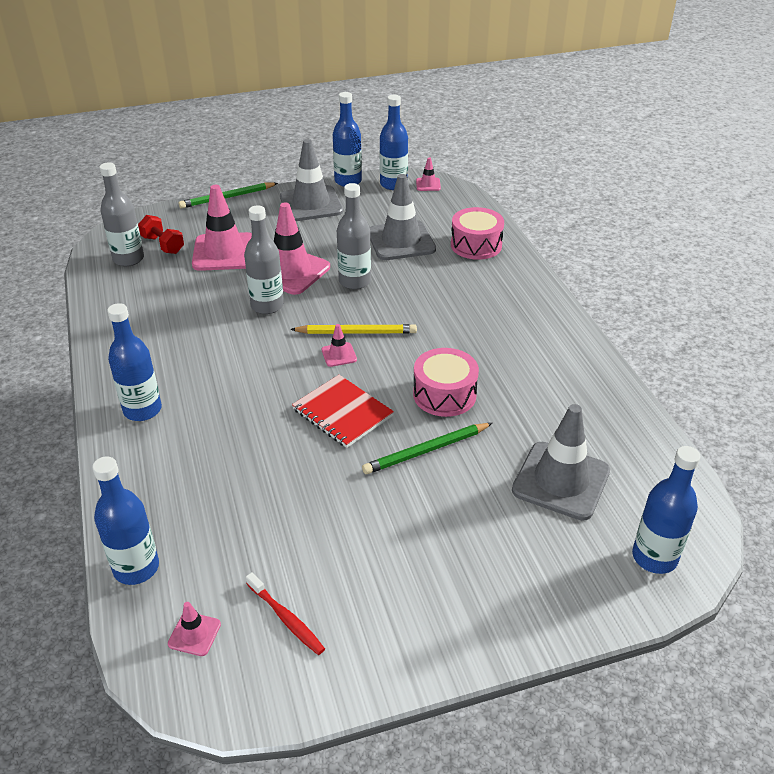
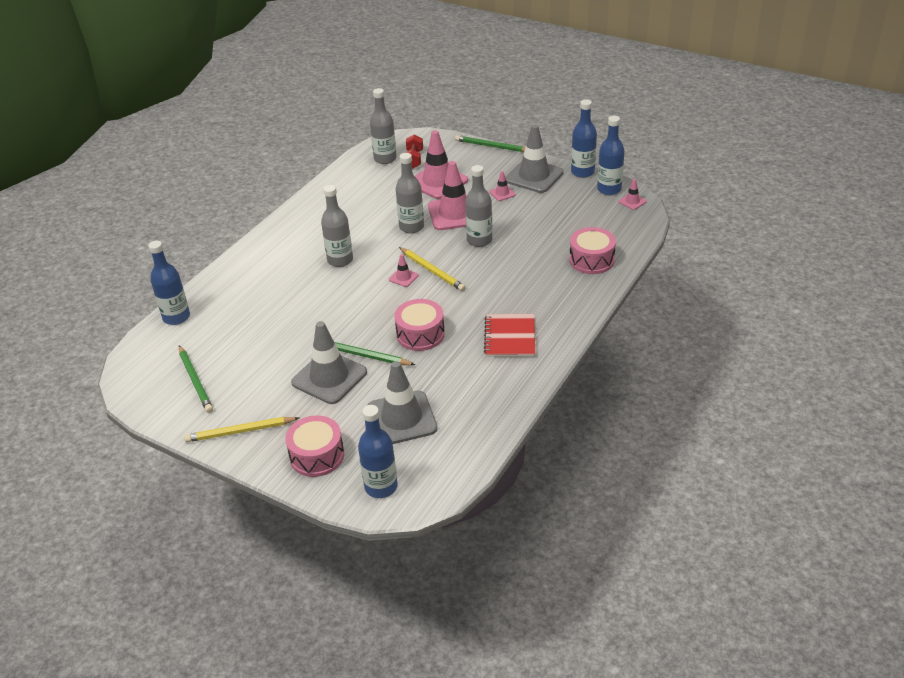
camera: 50 degrees right, 0 degrees up
blue bottle [107,303,162,421] -> none
pink traffic cone [168,602,221,656] -> pink traffic cone moved to [489,171,516,201]
red toothbrush [246,572,325,655] -> green pencil [179,345,213,413]
red notebook [292,375,394,448] -> red notebook moved to [484,314,535,357]
grey traffic cone [369,174,436,260] -> grey traffic cone moved to [291,321,367,404]
none -> yellow pencil [184,417,299,442]
none -> pink drum [285,415,344,477]
none -> grey bottle [321,185,353,267]

